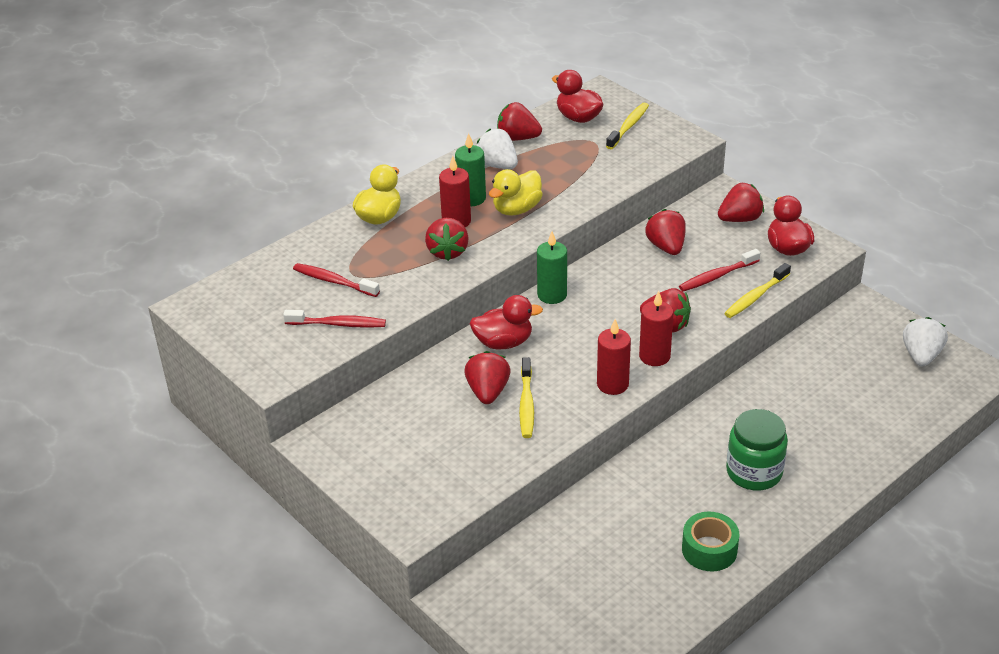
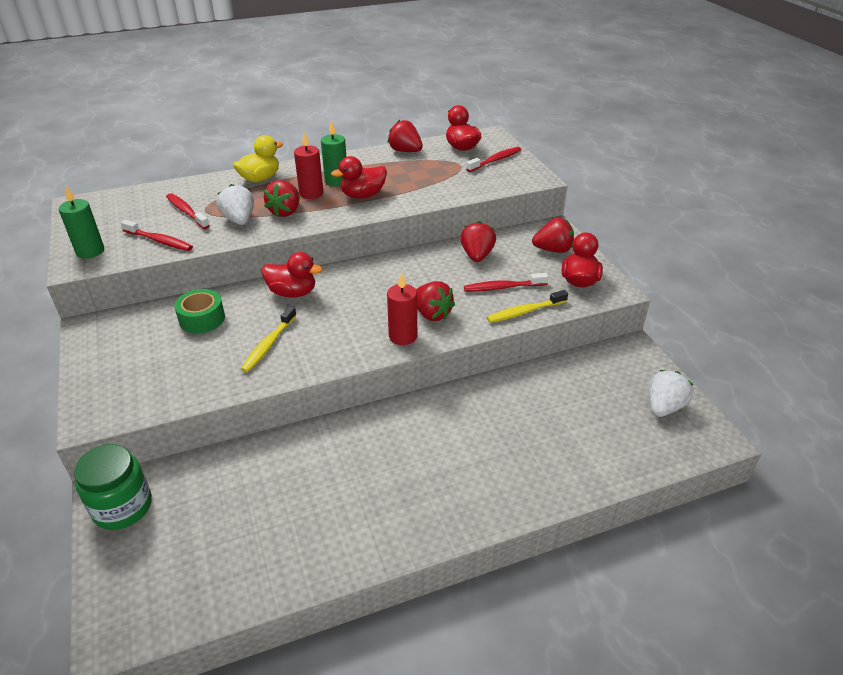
camera: 20 degrees right, 0 degrees up
red strawberry [464,351,510,404] -> none
white strawberry [477,129,518,169] -> white strawberry moved to [217,184,254,225]
yellow duck [489,169,543,216] -> red duck [331,156,387,199]
green candle [537,231,567,304] -> green candle moved to [59,186,104,259]
red candle [597,319,631,395] -> none
yellow toothbrush [606,103,649,149] -> red toothbrush [466,147,521,172]
green tape [682,512,739,571] -> green tape moved to [174,289,225,334]
green jar [726,409,788,491] -> green jar moved to [74,444,152,530]

